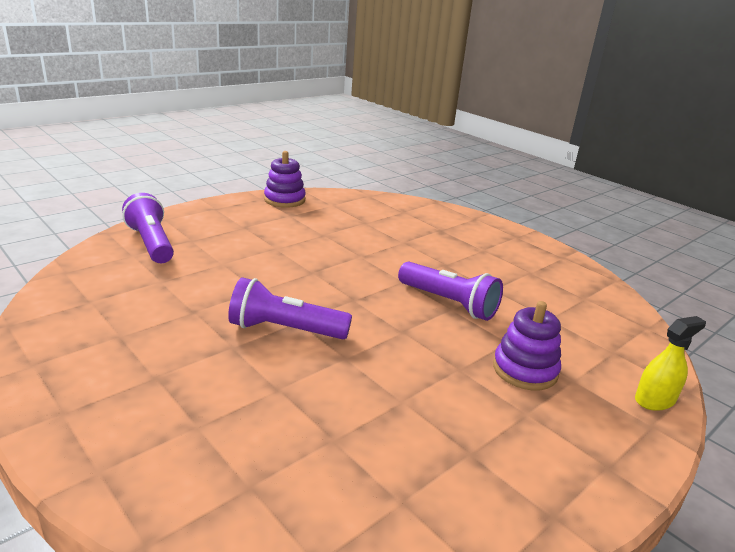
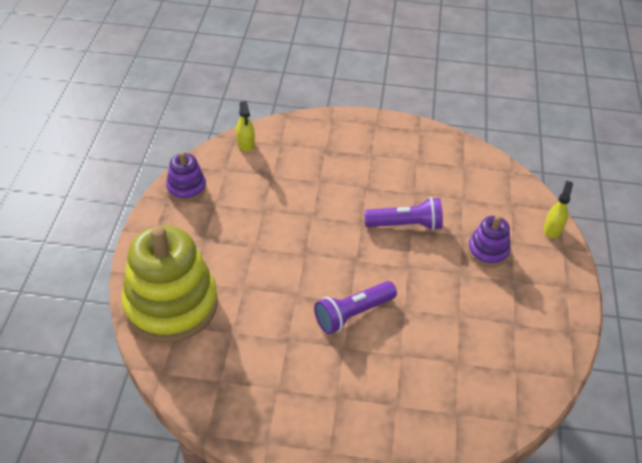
camera: 40 degrees left, 20 degrees up
purple flashlight [122,193,174,263] -> yellow stacking toy [121,226,218,343]
none -> yellow spray bottle [236,101,255,152]

